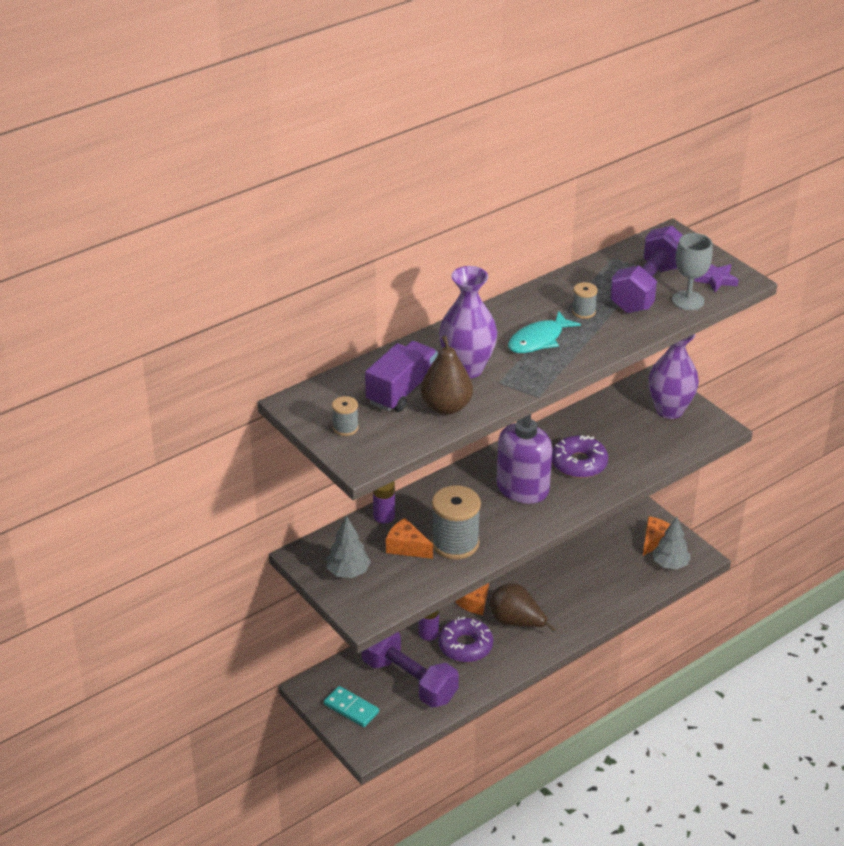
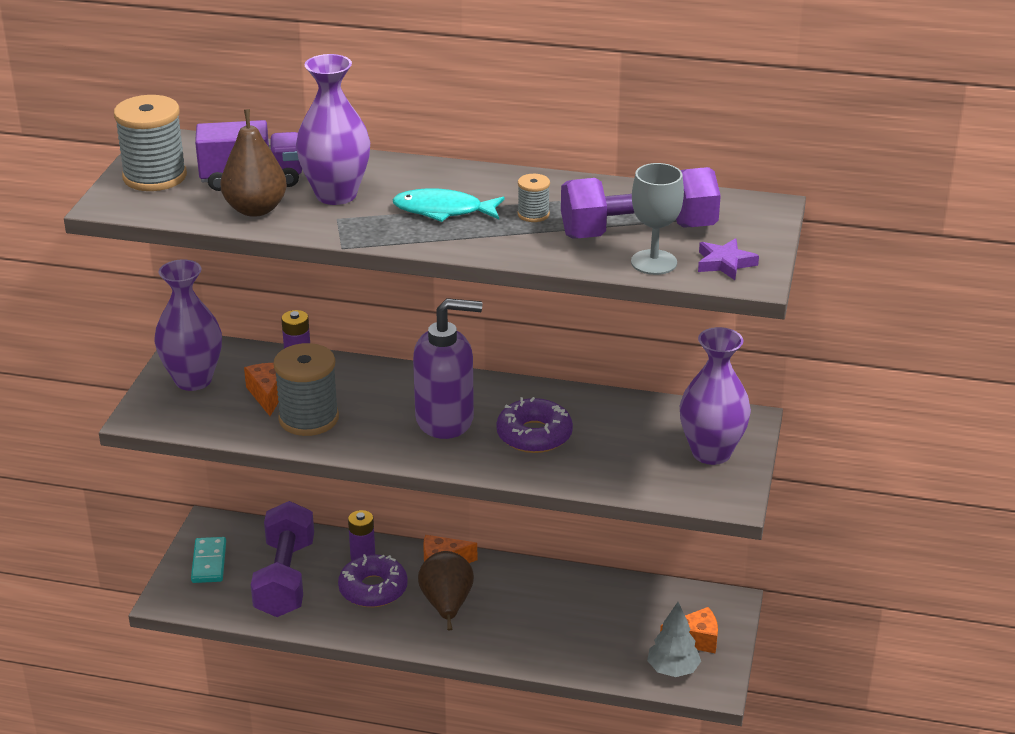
camera: 50 degrees right, 5 degrees down
grey tree [326,516,371,578] -> purple vase [154,259,222,391]
grey spool [332,396,359,436] -> grey spool [114,95,187,191], size x2.05

